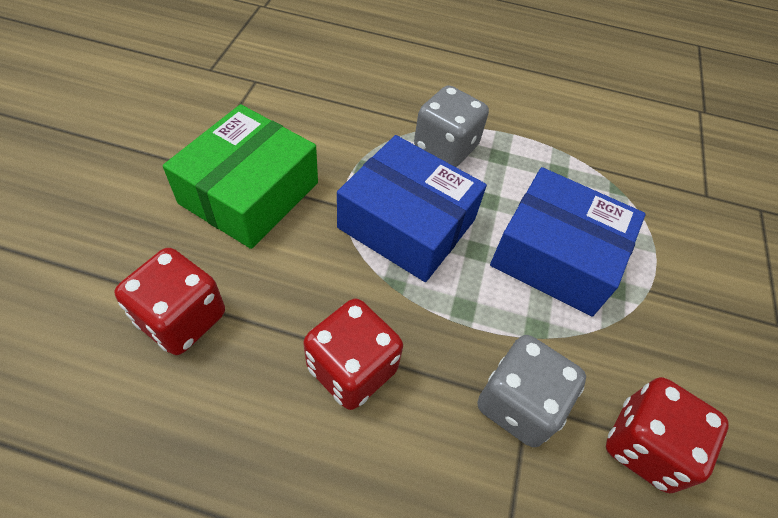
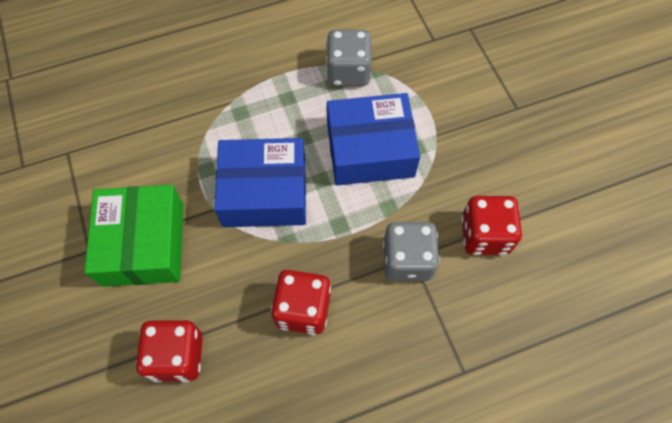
camera: 30 degrees left, 10 degrees up
grey dice [414,85,489,167] -> grey dice moved to [326,30,372,86]

